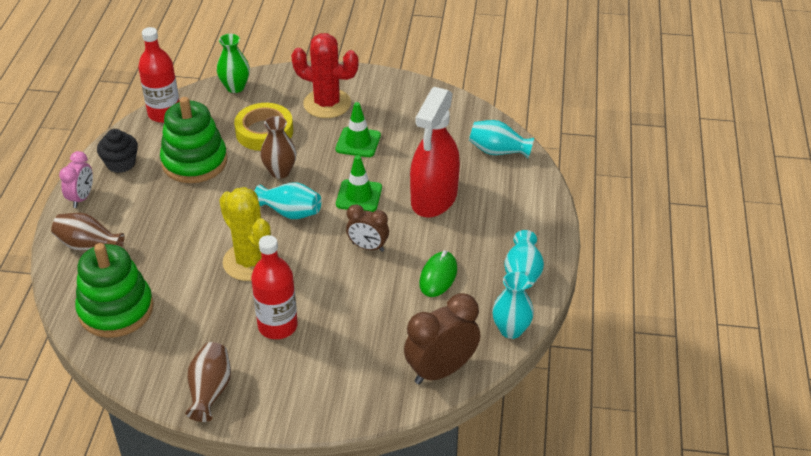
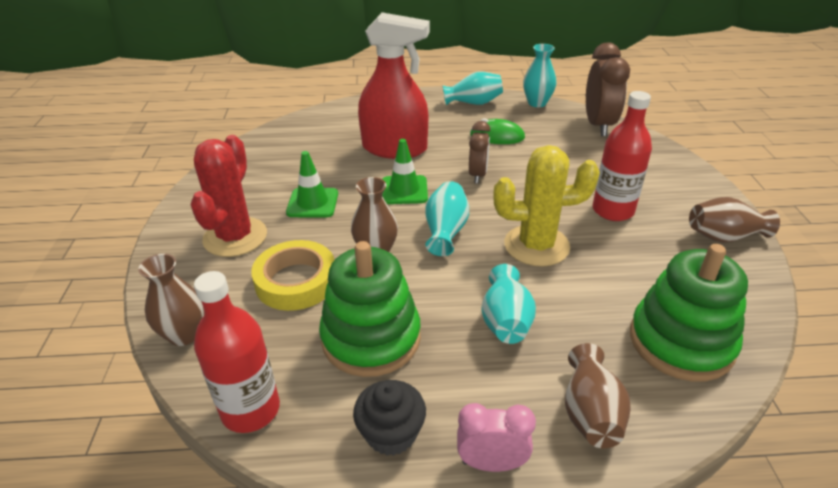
camera: 100 degrees left, 5 degrees down
green vase [217,34,250,93] -> brown vase [138,254,204,346]
yellow cactus [219,187,271,281] -> yellow cactus turned 45 degrees clockwise [493,145,600,267]
brown clock [404,293,480,384] -> brown clock turned 135 degrees counterclockwise [586,43,630,136]
turquoise vase [469,120,534,158] -> turquoise vase moved to [481,264,536,344]

